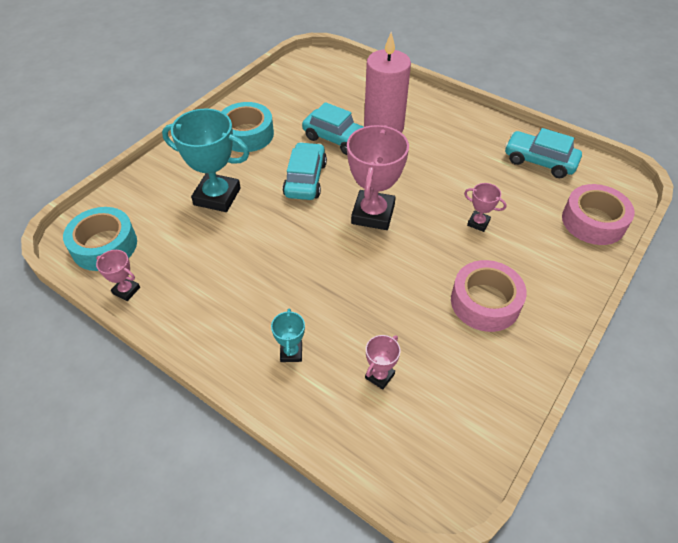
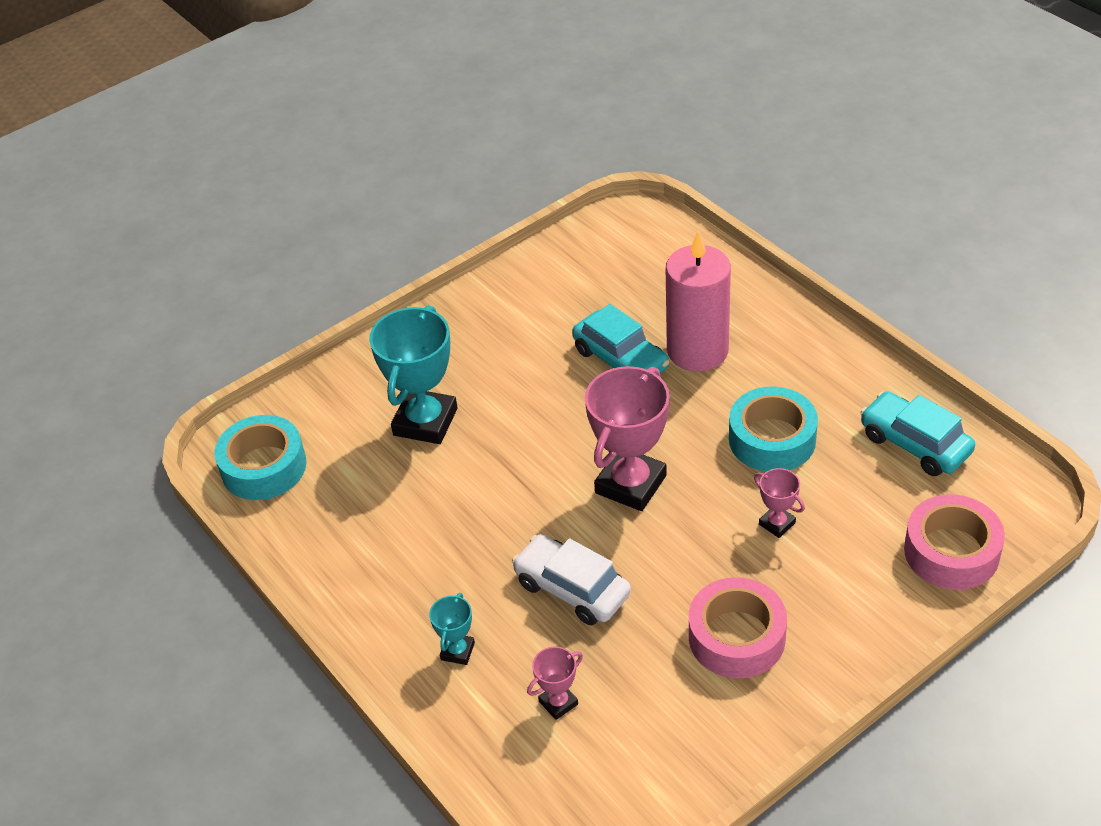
camera: 20 degrees right, 5 degrees down
pink trophy [96,250,140,301] -> none
turquoise trophy [162,109,249,212] -> turquoise trophy turned 75 degrees clockwise [369,305,458,444]
turquoise tape [221,102,274,152] -> turquoise tape moved to [729,386,818,472]
turquoise car [282,142,327,200] -> none
none -> white car [512,534,631,625]

